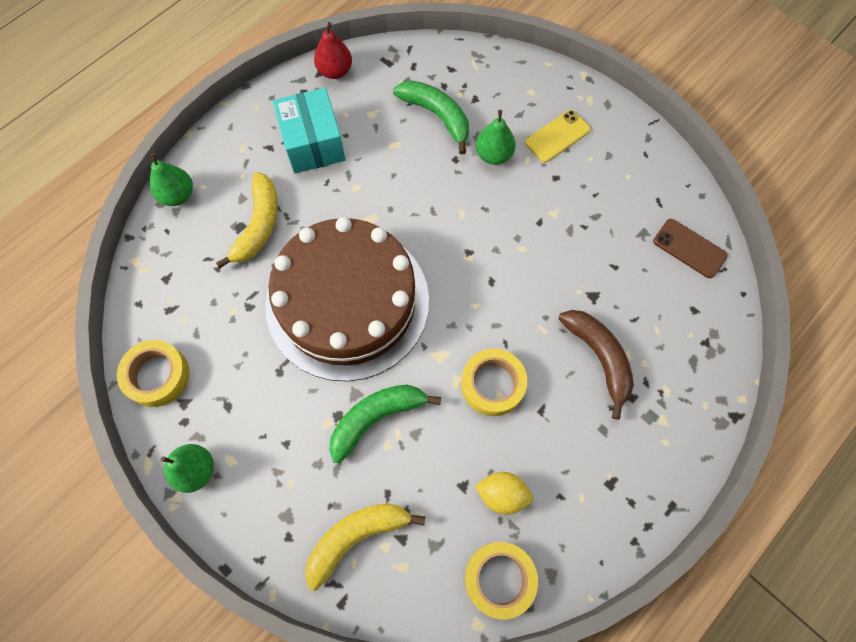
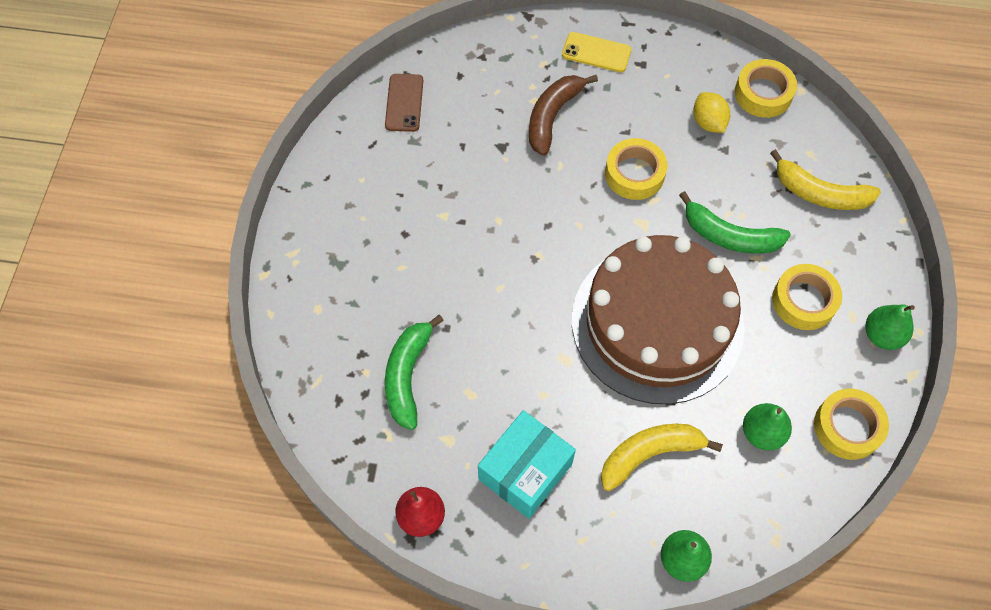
camera: 125 degrees left, 5 degrees down
green pear [476,110,516,165] -> green pear moved to [743,403,792,451]
yellow phone [525,110,591,163] -> yellow phone moved to [562,32,632,72]
none -> yellow tape [772,264,842,330]

